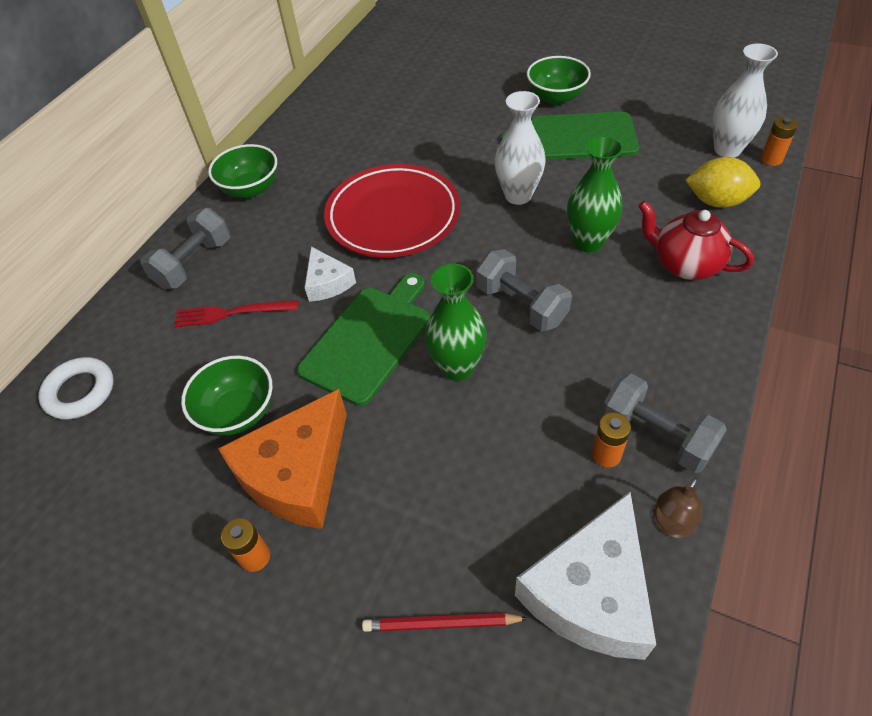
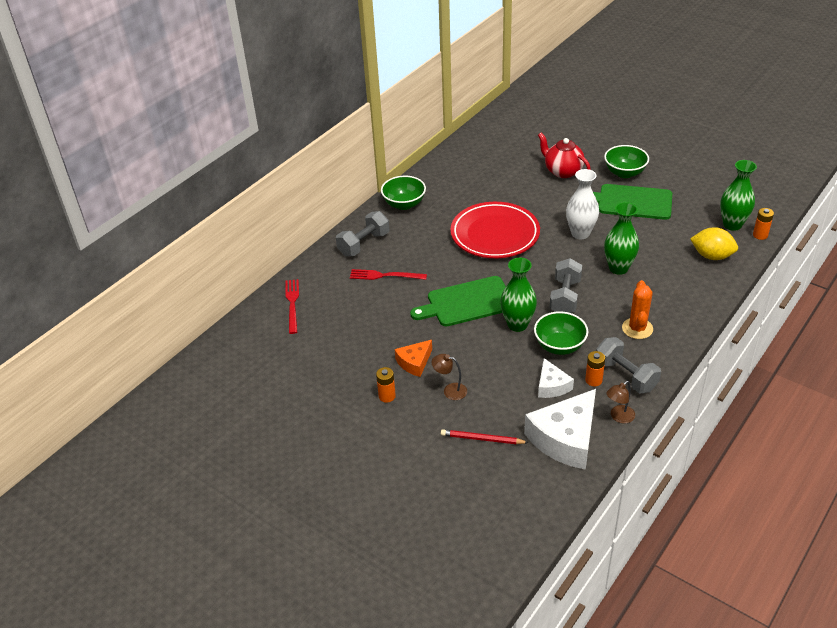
camera: 10 degrees right, 10 degrees down
white ring [38,357,114,420] -> red fork [285,279,299,334]
green bowl [181,356,273,435] -> green bowl moved to [534,311,588,355]
orange cheese [218,389,347,529] -> orange cheese [395,340,432,377], size x0.53
green cutting board [297,273,430,406] -> green cutting board turned 150 degrees counterclockwise [410,276,506,326]
white cheese [305,247,356,302] -> white cheese moved to [538,358,574,398]
grey dumbbell [476,249,572,331] -> grey dumbbell turned 45 degrees clockwise [550,258,582,313]
red teapot [638,201,754,280] -> red teapot moved to [538,132,591,178]
white vase [713,43,778,157] -> green vase [720,160,757,231]
none -> brown lamp [432,354,467,400]
none -> orange cactus [622,280,653,339]

